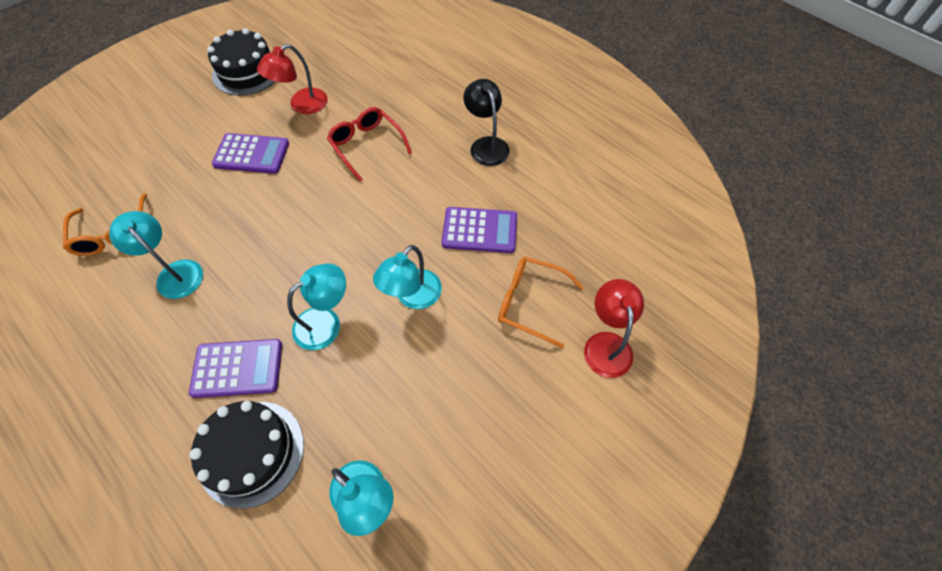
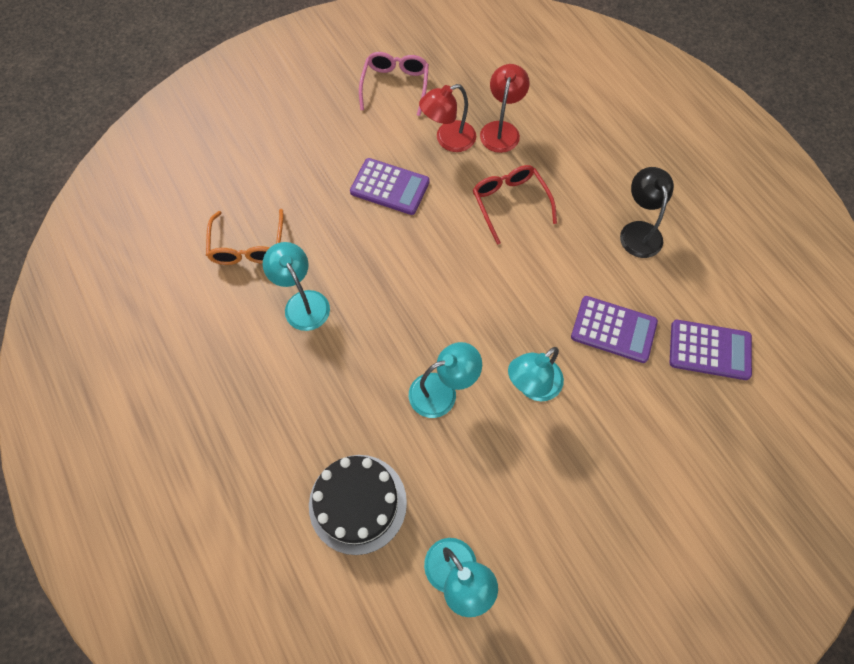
camera: 15 degrees right, 5 degrees up
purple calculator [189,339,282,398] -> purple calculator moved to [670,320,752,380]
black cake [207,28,275,96] -> pink glasses [359,52,429,116]
orange glasses [498,257,584,348] -> none
red lamp [584,279,644,378] -> red lamp moved to [480,64,530,153]

